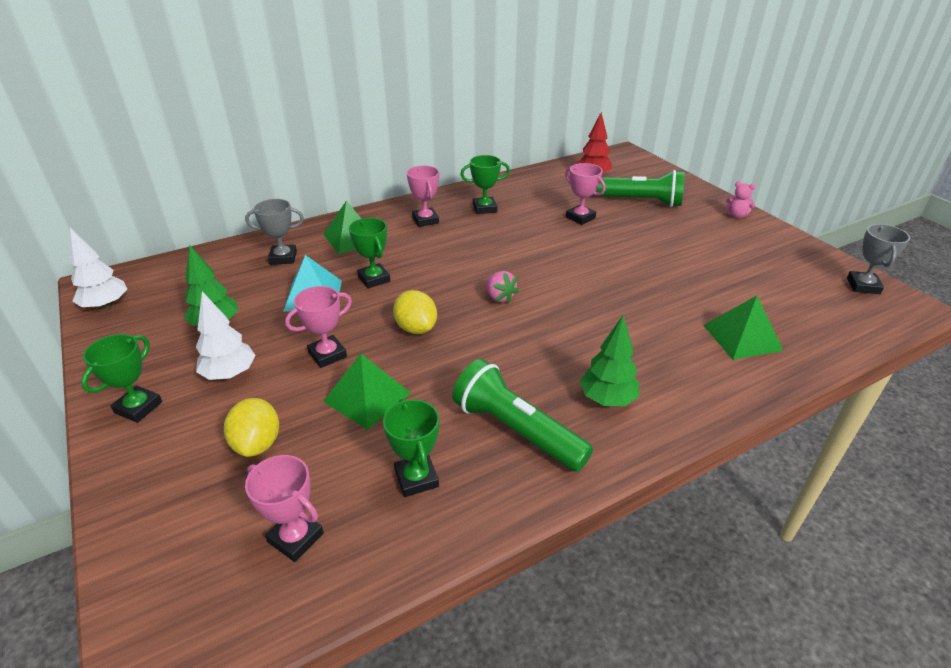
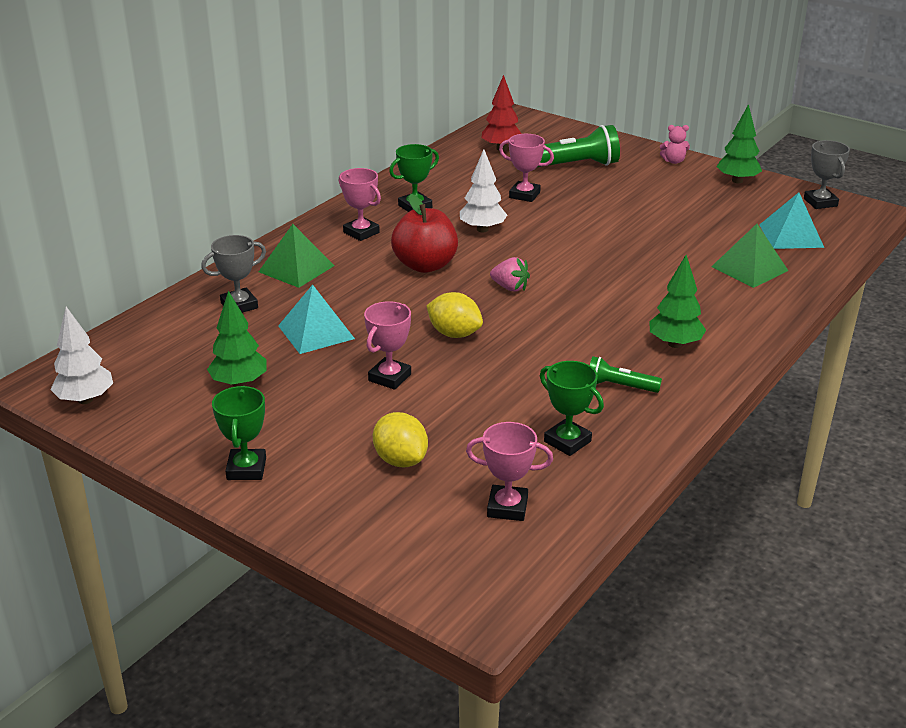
camera: 25 degrees left, 5 degrees down
white tree [196,291,256,380] -> white tree moved to [460,149,507,232]
green pyramid [323,354,411,430] -> none
green trophy [349,218,391,288] -> none
green flashlight [452,359,593,472] -> green flashlight [590,356,662,393], size x0.53
none -> red apple [391,194,458,273]
none -> green tree [717,104,762,183]
none -> turquoise pyramid [759,192,824,249]

